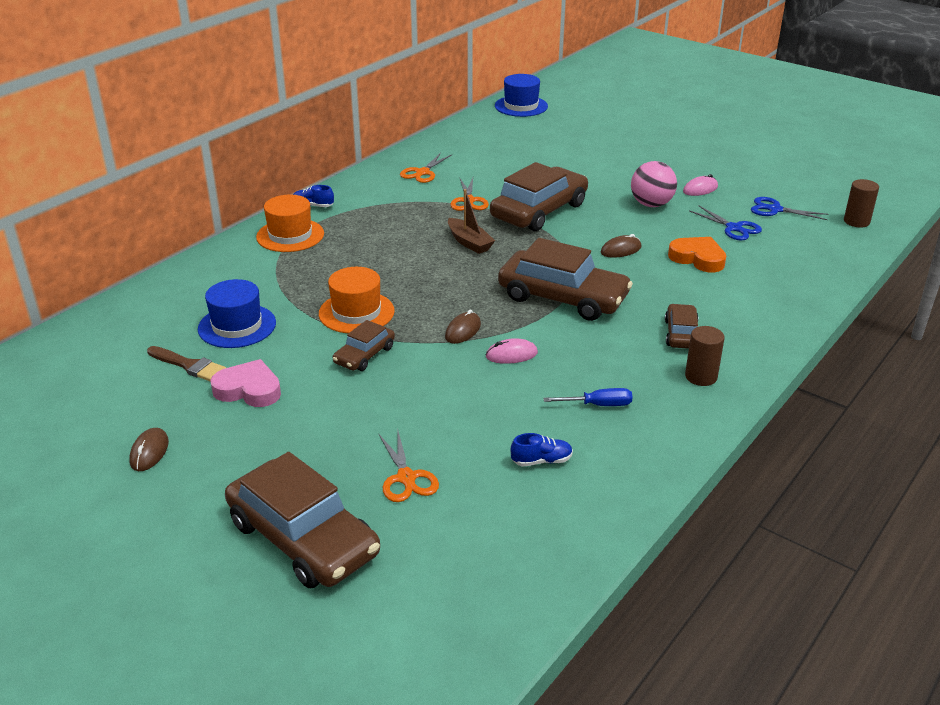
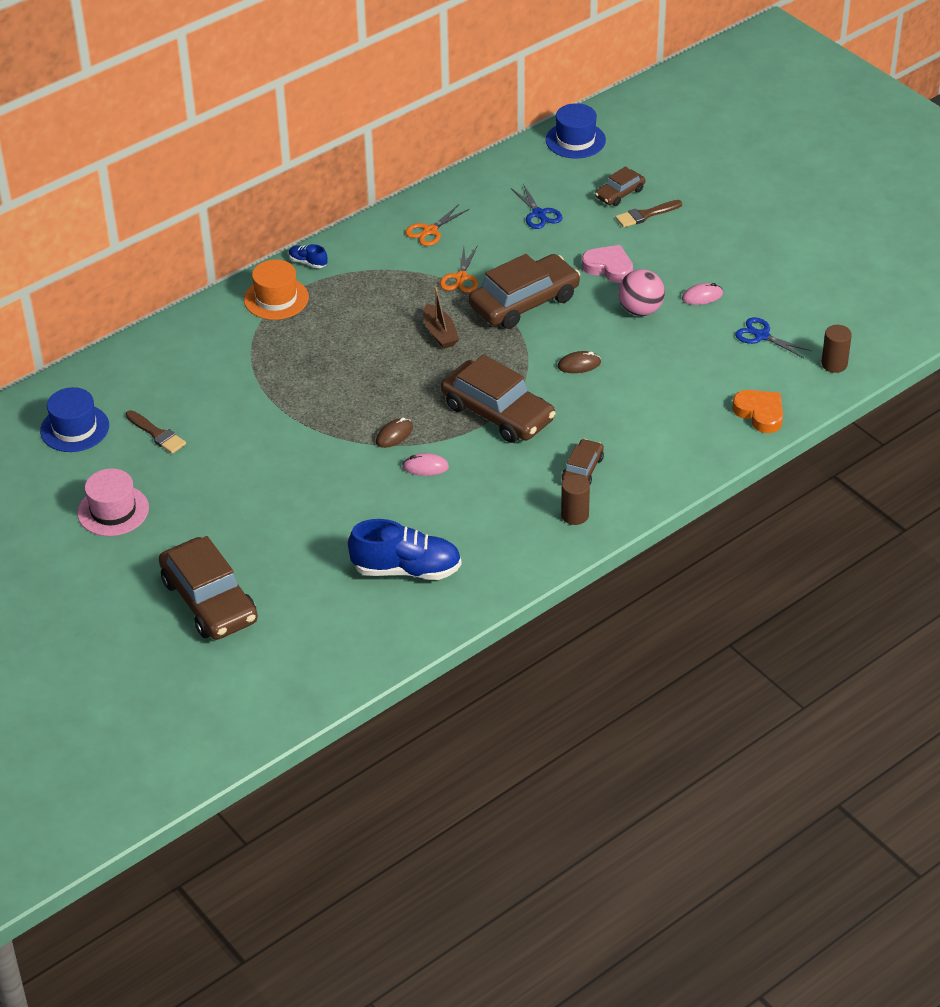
camera: 15 degrees right, 10 degrees up
brown mouse [129,428,169,471] -> pink hat [77,468,149,536]
blue hat [198,279,276,348] -> blue hat moved to [40,387,109,452]
pink heart [210,359,281,407] -> pink heart moved to [582,245,633,283]
orange hat [319,267,395,333] -> none
brown car [333,320,395,371] -> brown car moved to [595,166,645,206]
orange scissors [378,432,439,502] -> none
blue shoe [511,433,573,467] -> blue shoe [348,519,461,580], size x2.22
blue screwdriver [543,388,633,406] -> none
orange heart [668,237,726,272] -> orange heart moved to [732,390,783,433]
blue scissors [689,205,762,241] -> blue scissors moved to [511,184,562,229]
none -> brown brush [615,200,682,228]

